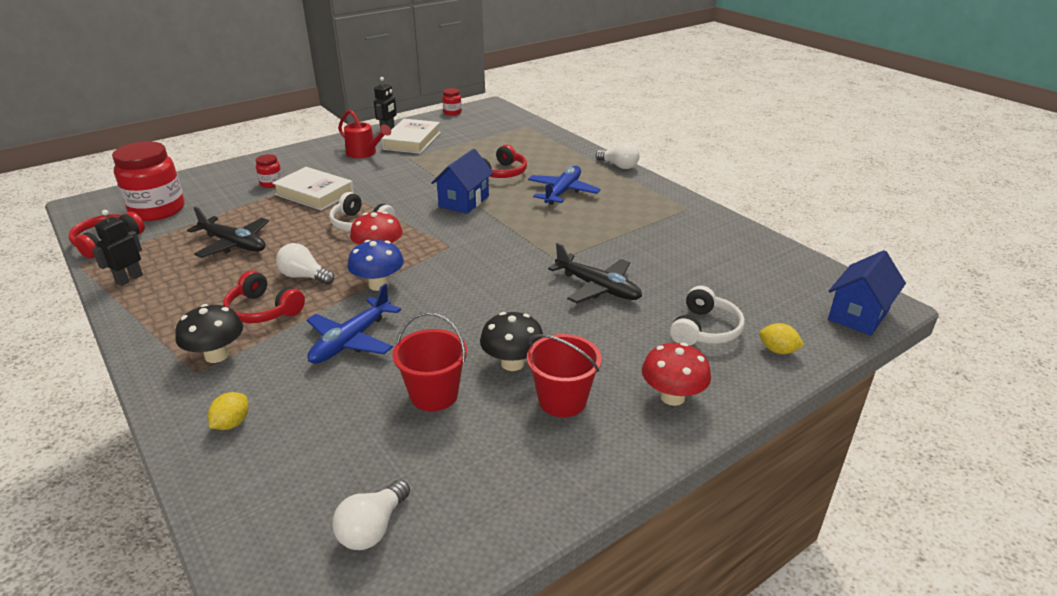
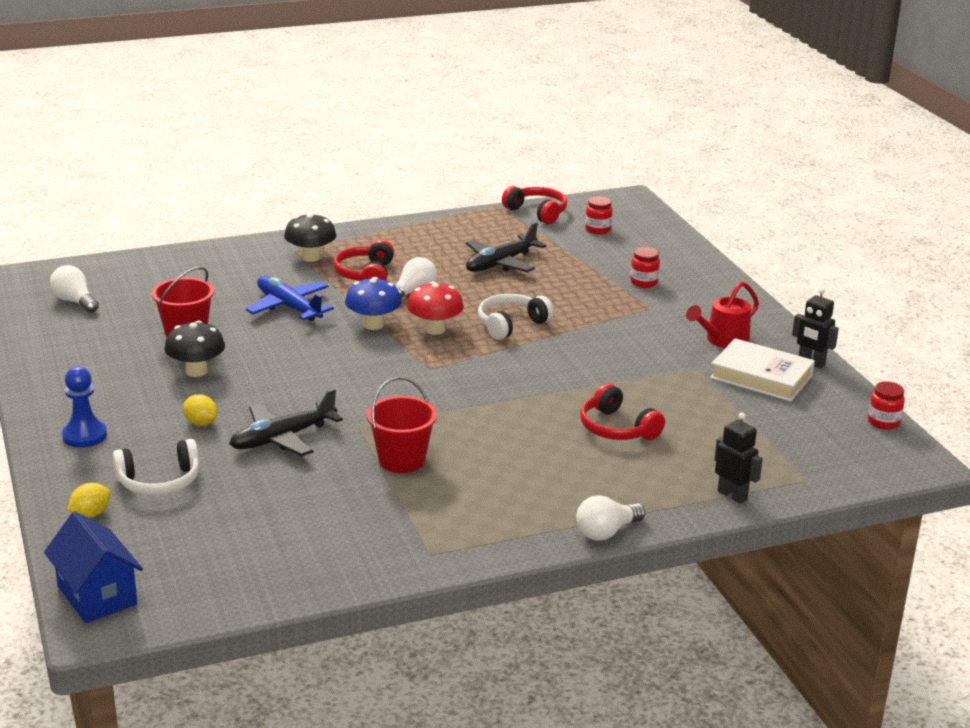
camera: 105 degrees right, 5 degrees down
black robot [92,210,143,286] -> black robot moved to [714,413,763,504]
red jar [112,141,184,221] -> red jar [585,196,613,234], size x0.46
yellow lemon [208,392,248,430] -> yellow lemon moved to [183,394,217,426]
red headphones [223,270,305,323] -> red headphones turned 45 degrees counterclockwise [333,240,394,281]
white book [272,167,354,211] -> none
blue house [431,149,494,214] -> none
red bucket [527,334,602,417] -> red bucket moved to [367,377,437,473]
blue plane [528,166,601,205] -> none
red mushroom [642,342,711,406] -> blue pawn [62,366,107,448]
white headphones [670,286,745,346] -> white headphones turned 60 degrees counterclockwise [112,439,199,495]

